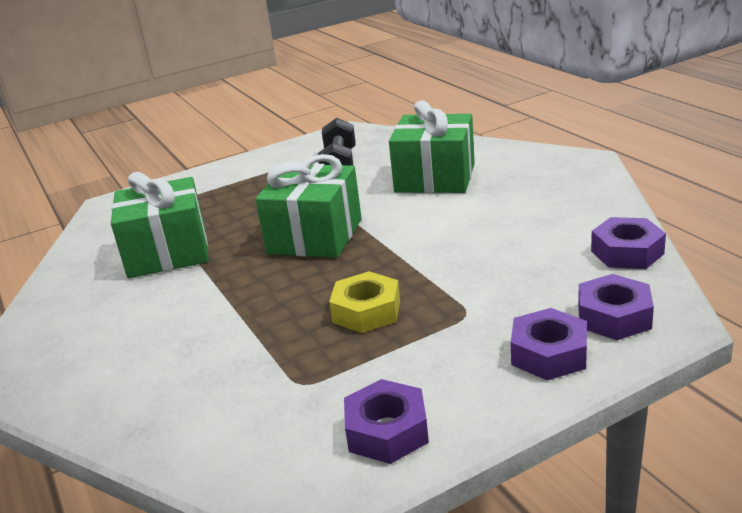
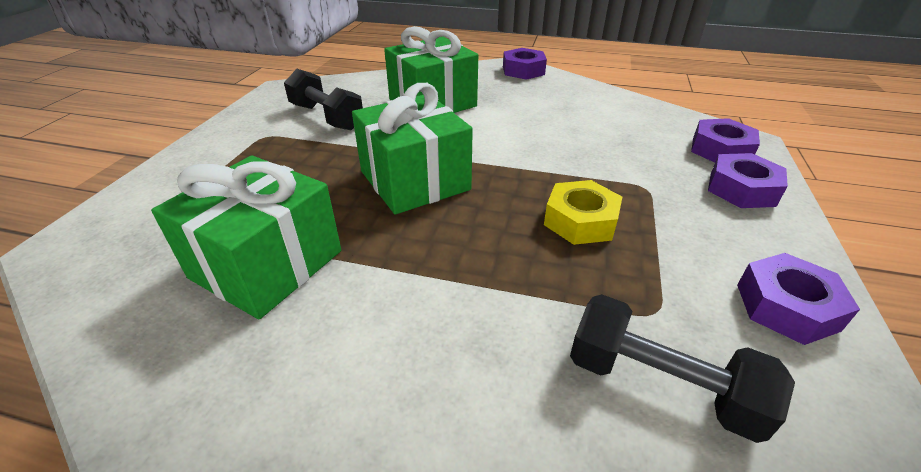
camera: 50 degrees left, 10 degrees up
purple nut [591,217,666,269] -> purple nut moved to [503,48,547,80]
none -> black dumbbell [570,294,795,443]

